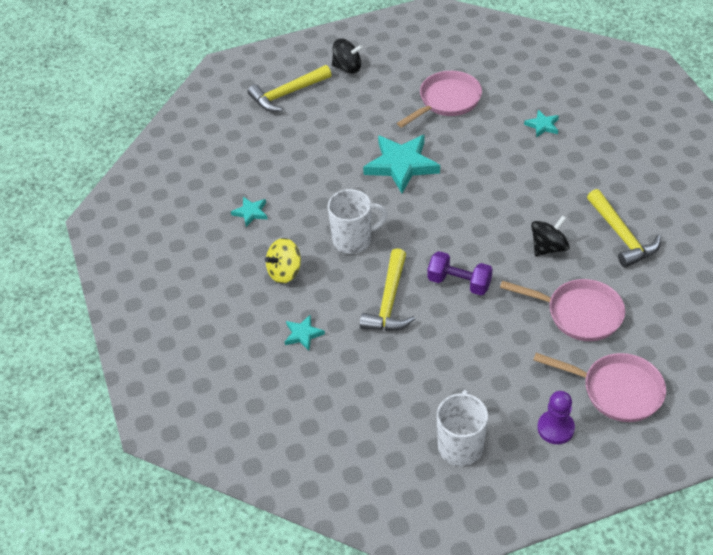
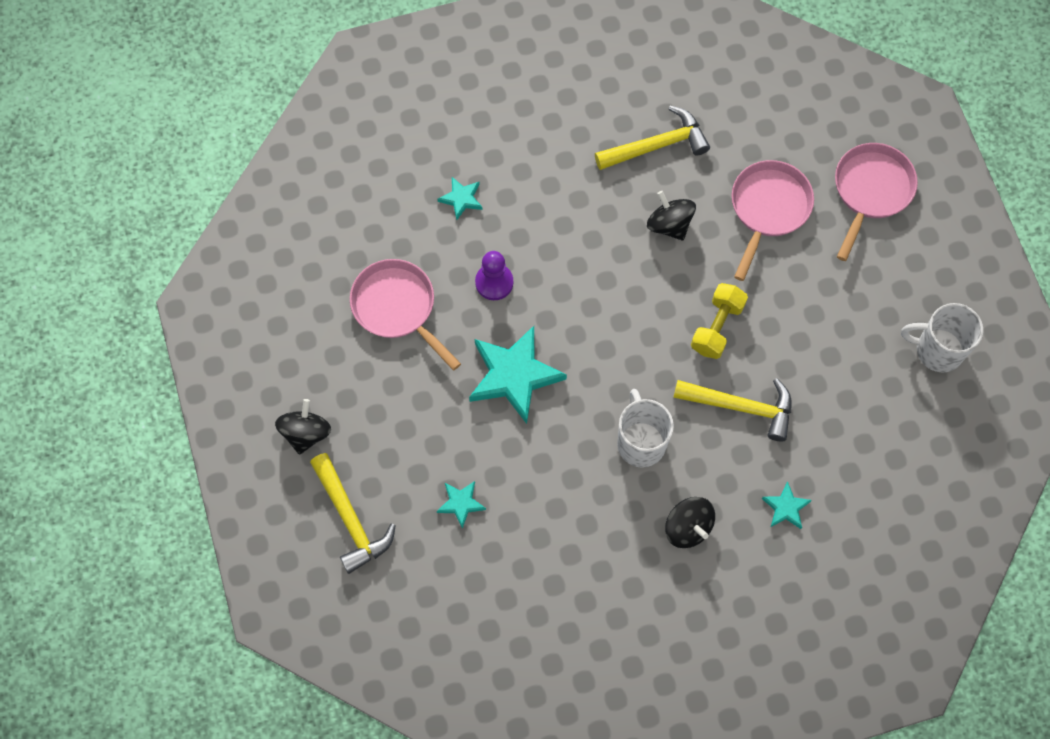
camera: 90 degrees left, 20 degrees up
turquoise star [231,197,268,227] -> turquoise star moved to [437,481,486,529]
yellow spinning top [265,238,301,284] -> black spinning top [665,497,715,548]
purple dumbbell [427,251,493,295] -> yellow dumbbell [691,283,748,359]
purple pawn [537,391,575,444] -> purple pawn moved to [475,251,513,300]

